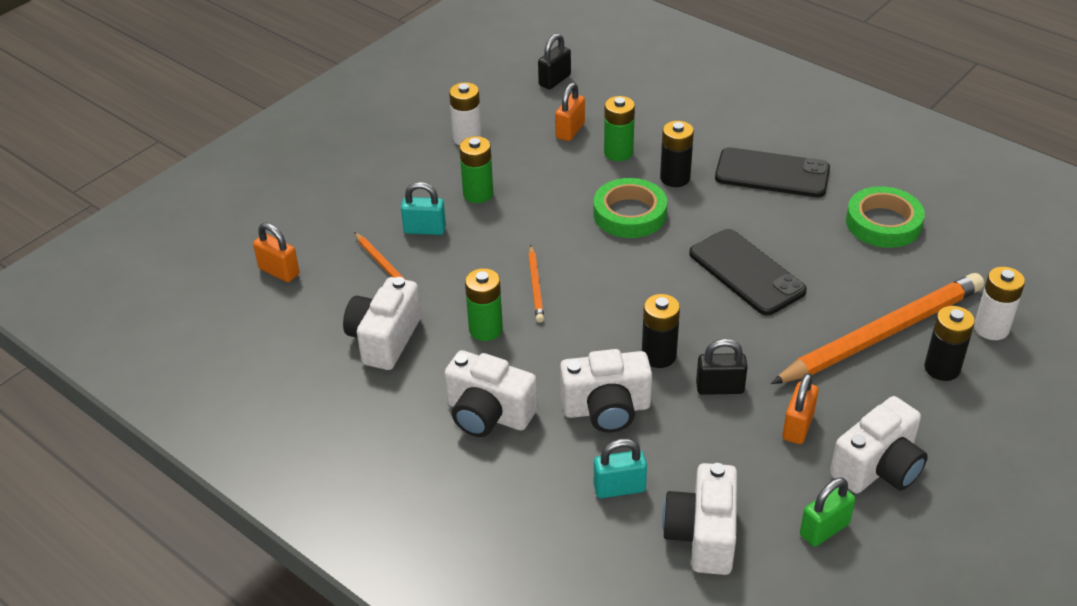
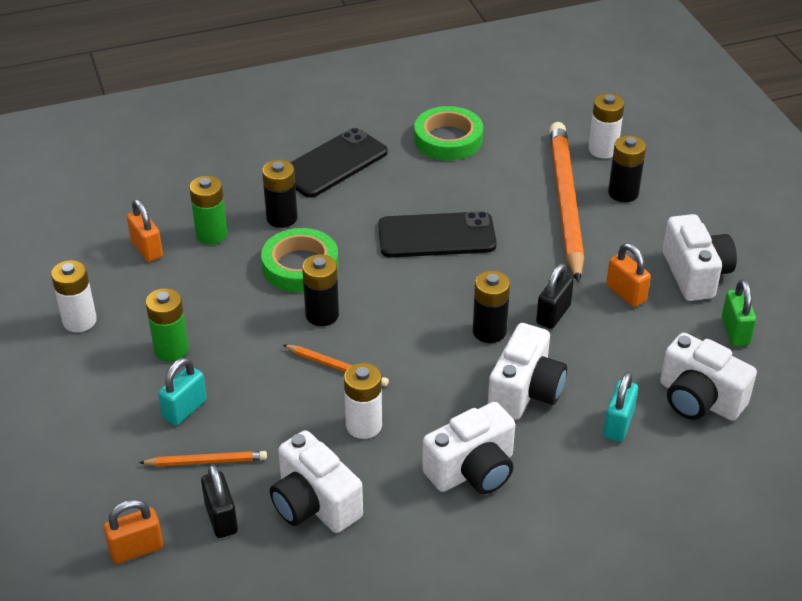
camera: 60 degrees left, 0 degrees up
green battery [465,268,503,341] -> white battery [344,363,382,439]
black padlock [538,33,571,89] -> black padlock moved to [201,464,238,538]
none -> black battery [302,254,339,326]

